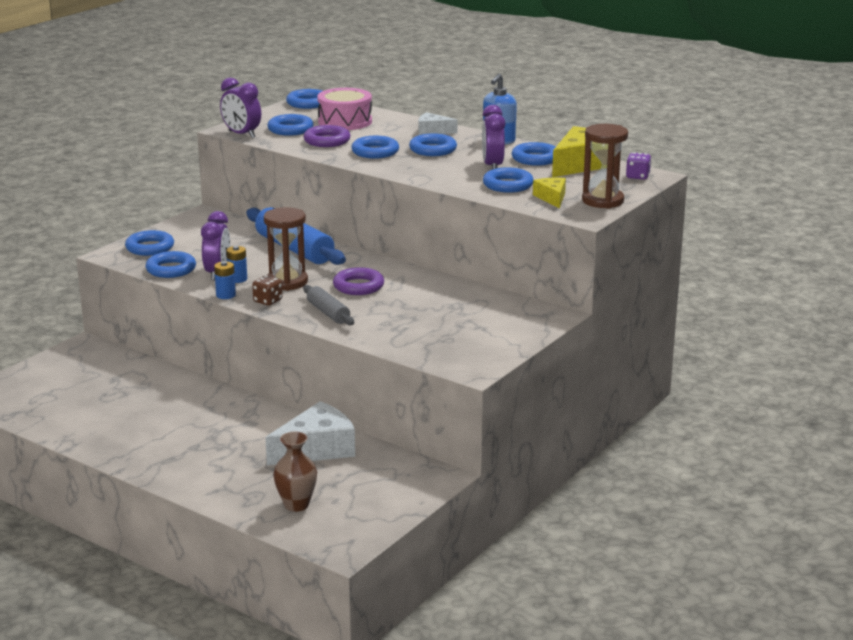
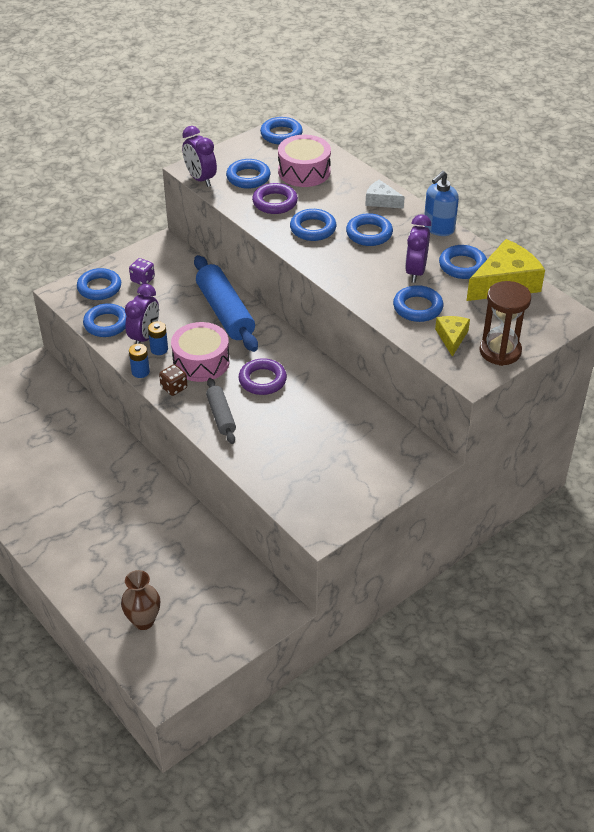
camera: 15 degrees right, 20 degrees up
brown hourglass [264,207,308,291] -> pink drum [171,322,230,382]
white cheese [265,401,355,466] -> none
purple dice [626,152,651,180] -> purple dice moved to [129,258,155,285]

